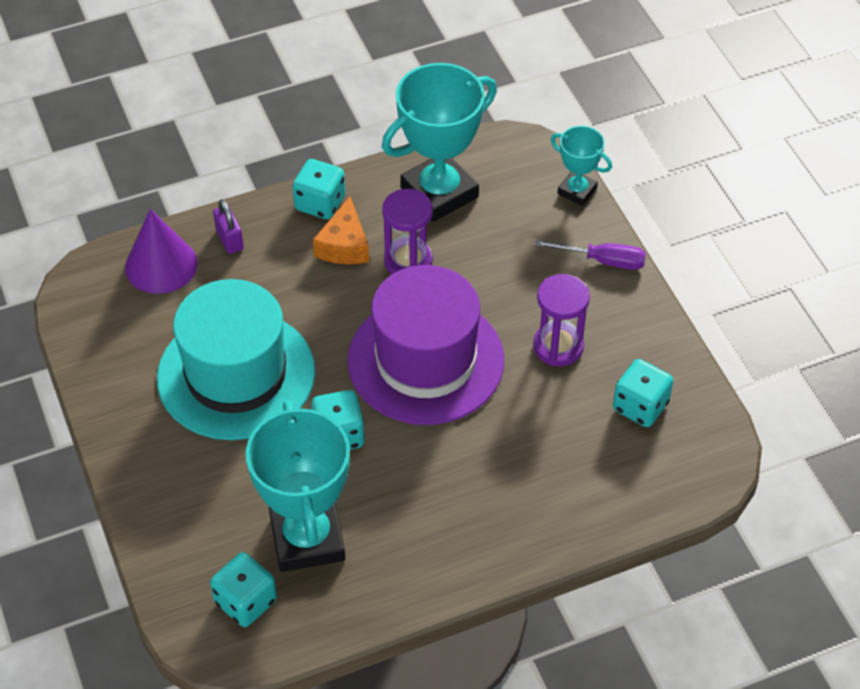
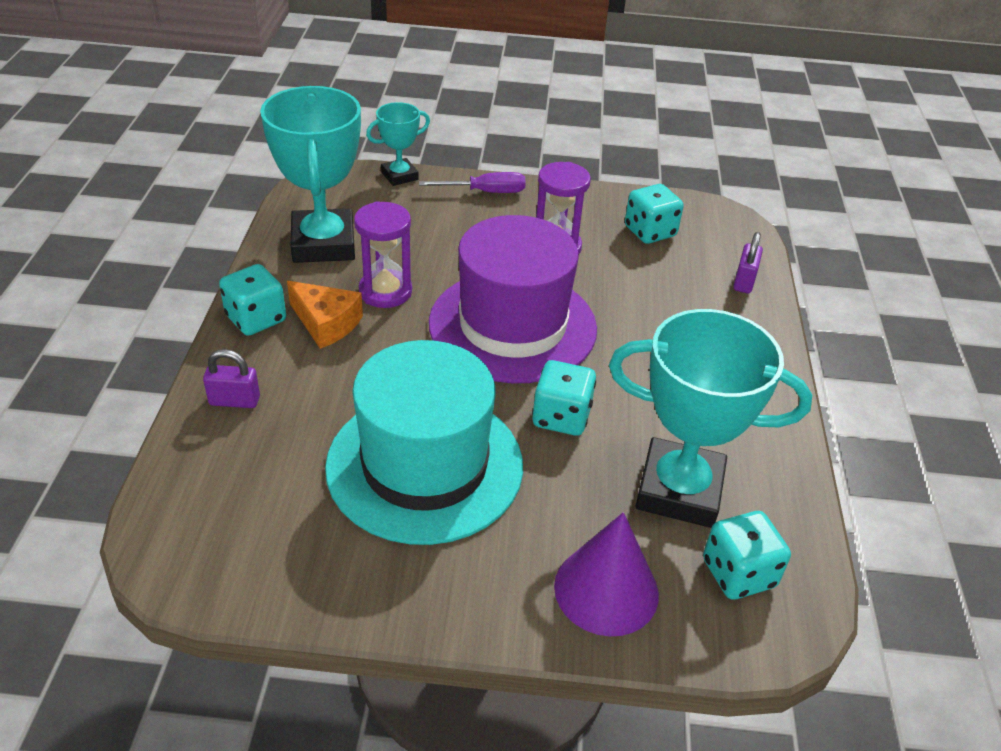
camera: 65 degrees left, 10 degrees down
purple cone [125,209,198,294] -> purple cone moved to [554,512,659,636]
purple screwdriver [534,240,646,270] -> purple screwdriver turned 45 degrees clockwise [419,172,526,193]
none -> purple padlock [733,232,763,293]

